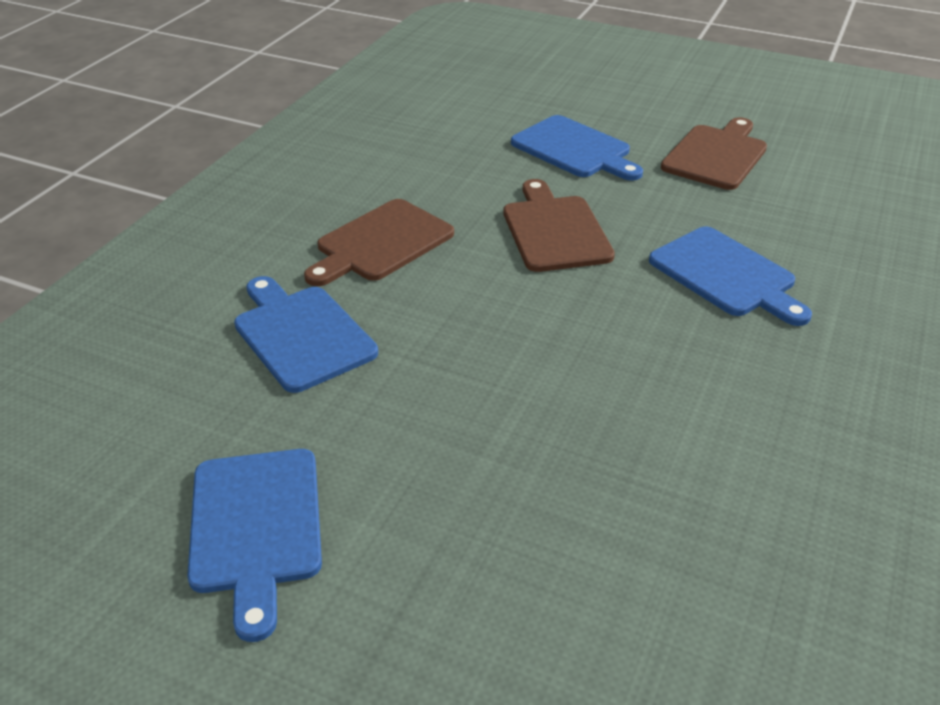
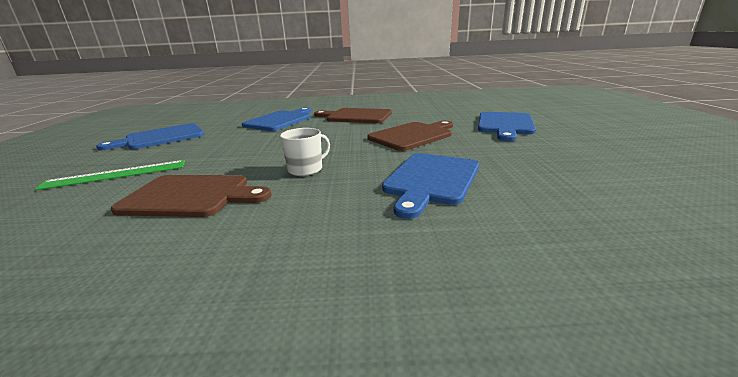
camera: 65 degrees right, 15 degrees down
brown cutting board [661,117,767,190] -> brown cutting board moved to [111,175,271,217]
none -> green ruler [35,160,185,190]
none -> white mug [280,128,330,176]

